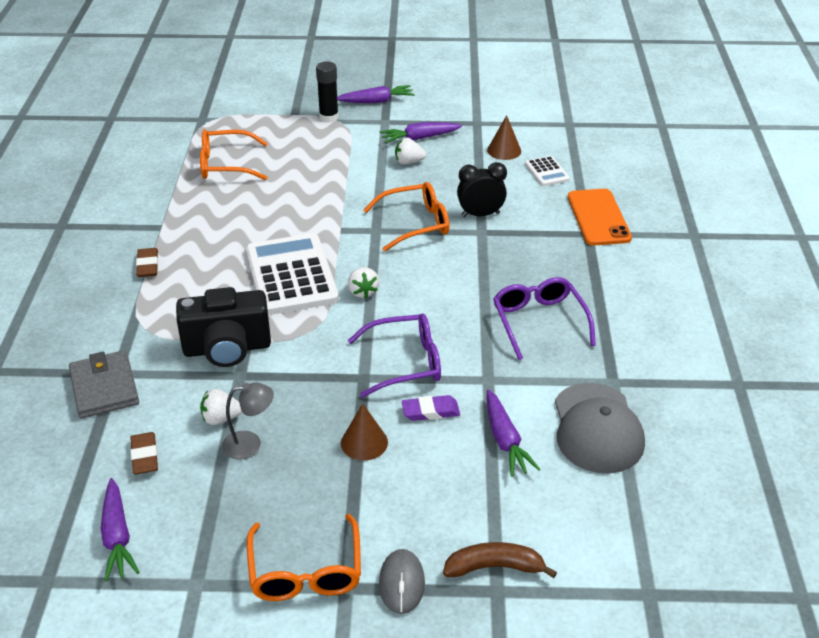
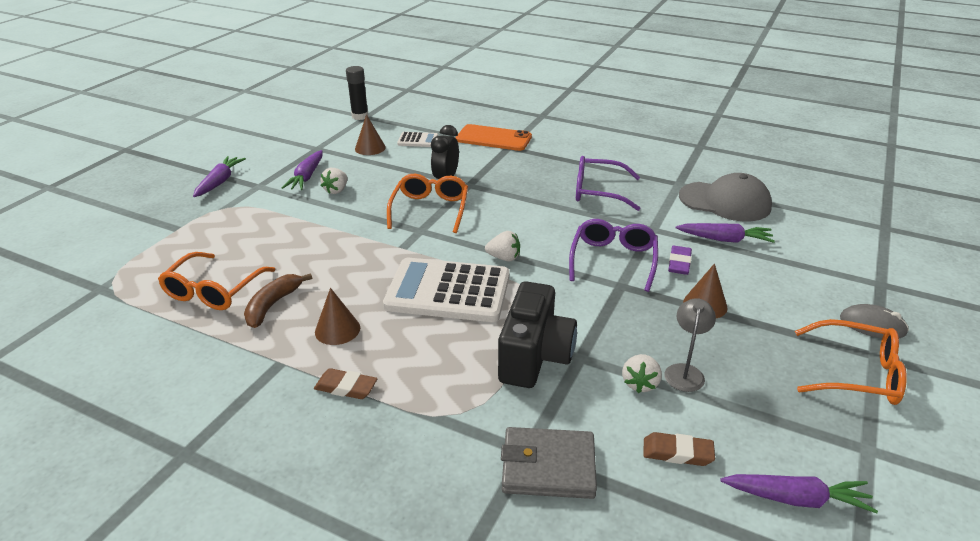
camera: 65 degrees left, 5 degrees down
black glue stick [316,62,339,123] -> black glue stick moved to [346,66,369,120]
brown banana [443,542,557,578] -> brown banana moved to [244,273,312,328]
none -> brown cone [315,288,360,345]

